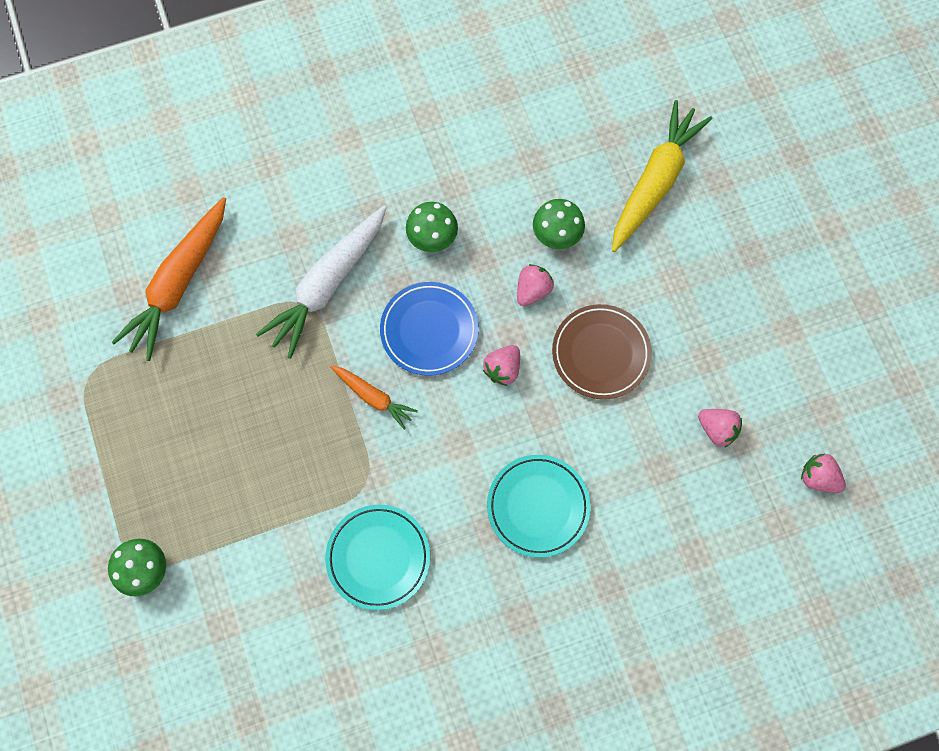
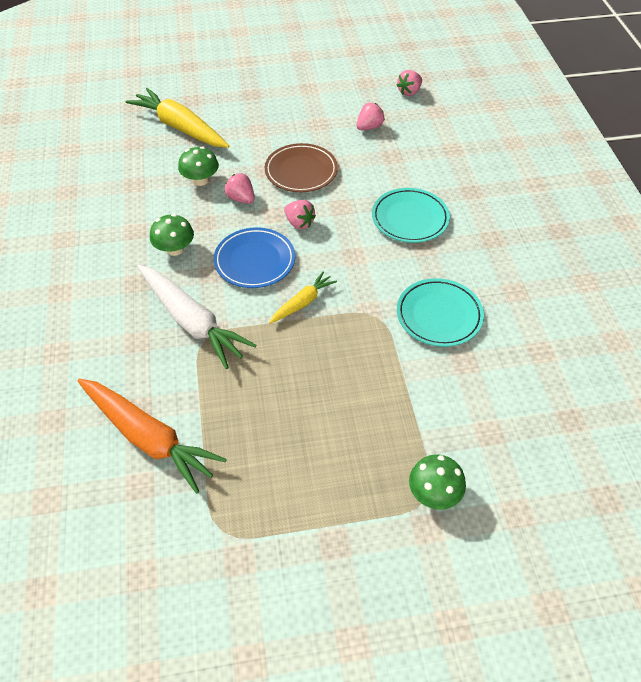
camera: 80 degrees left, 20 degrees down
orange carrot [330,365,418,430] -> yellow carrot [269,271,337,324]

